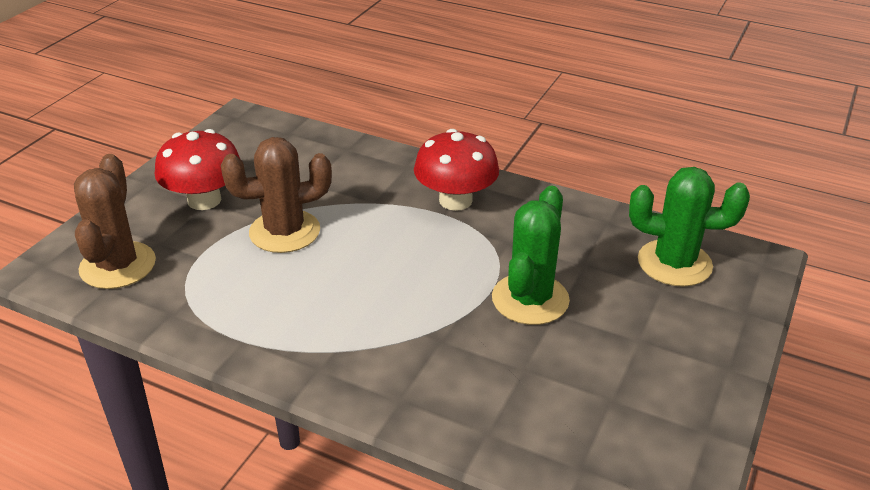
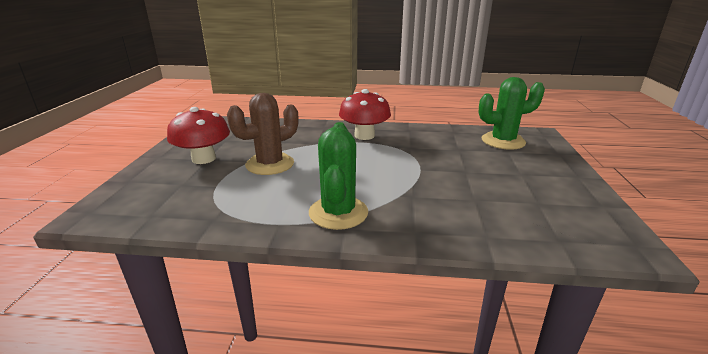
camera: 20 degrees left, 10 degrees down
brown cactus [74,154,156,289] -> none
green cactus [492,186,570,325] -> green cactus moved to [309,122,368,230]

